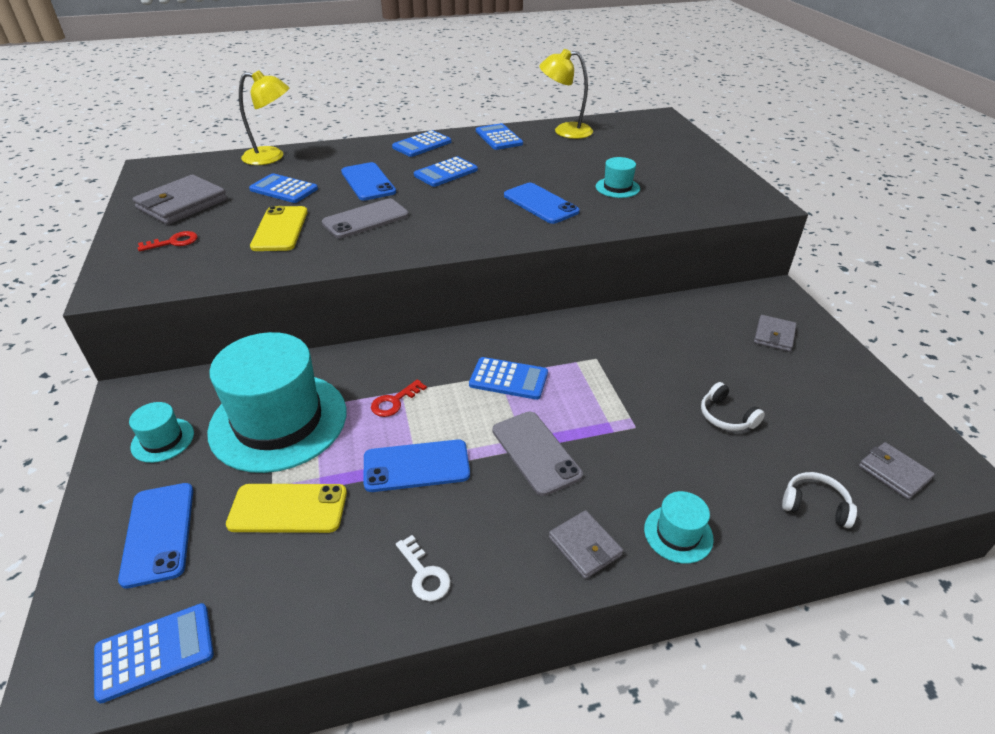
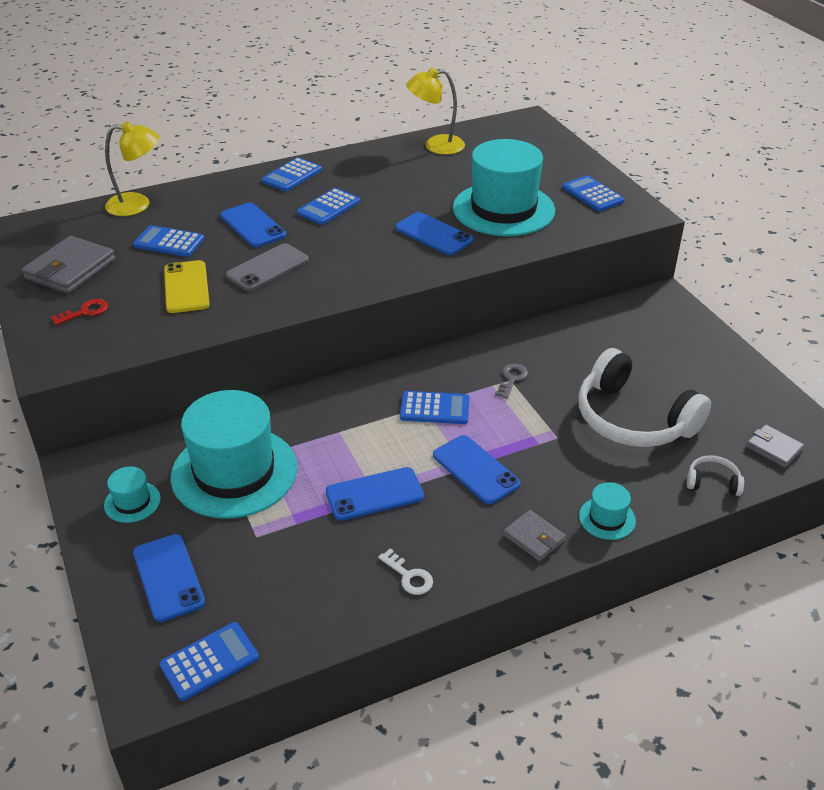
camera: 10 degrees left, 0 degrees up
yellow phone [226,484,347,533] -> none
red key [371,379,427,417] -> none
blue calculator [476,123,523,150] -> blue calculator moved to [562,175,624,211]
grey phone [493,412,583,496] -> blue phone [433,435,521,504]
turquoise hat [596,157,640,198] -> turquoise hat [453,139,555,236], size x2.34
white headphones [701,382,765,431] -> white headphones [579,348,711,447], size x2.40
grey wallet [754,315,796,352] -> none
none -> grey key [495,364,528,399]

